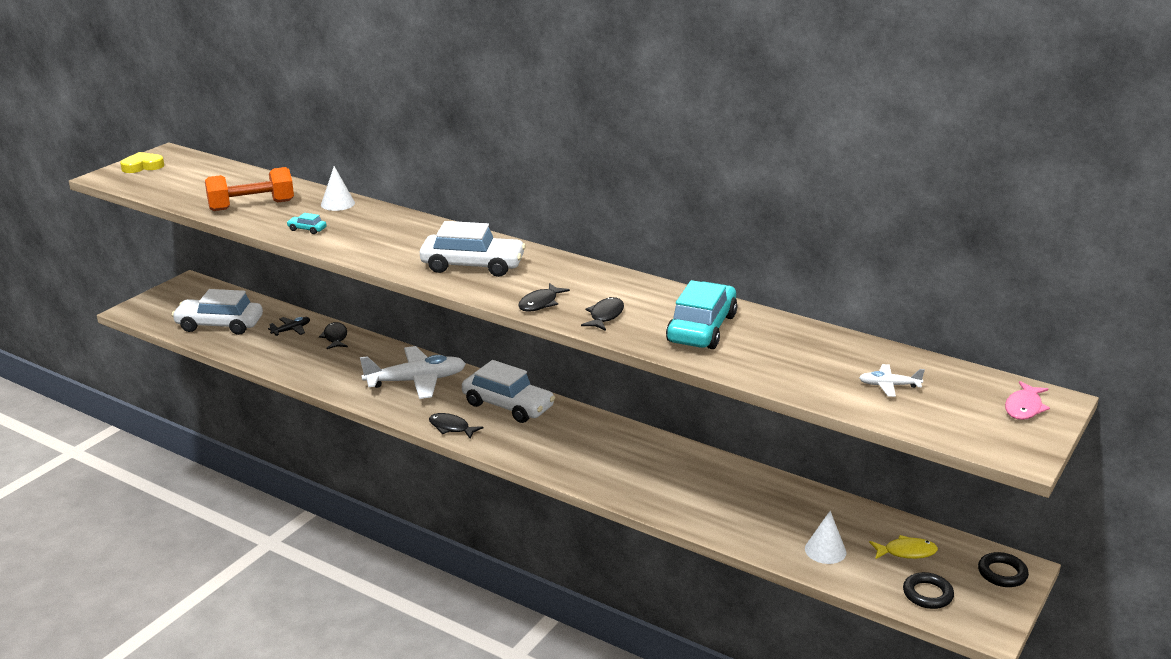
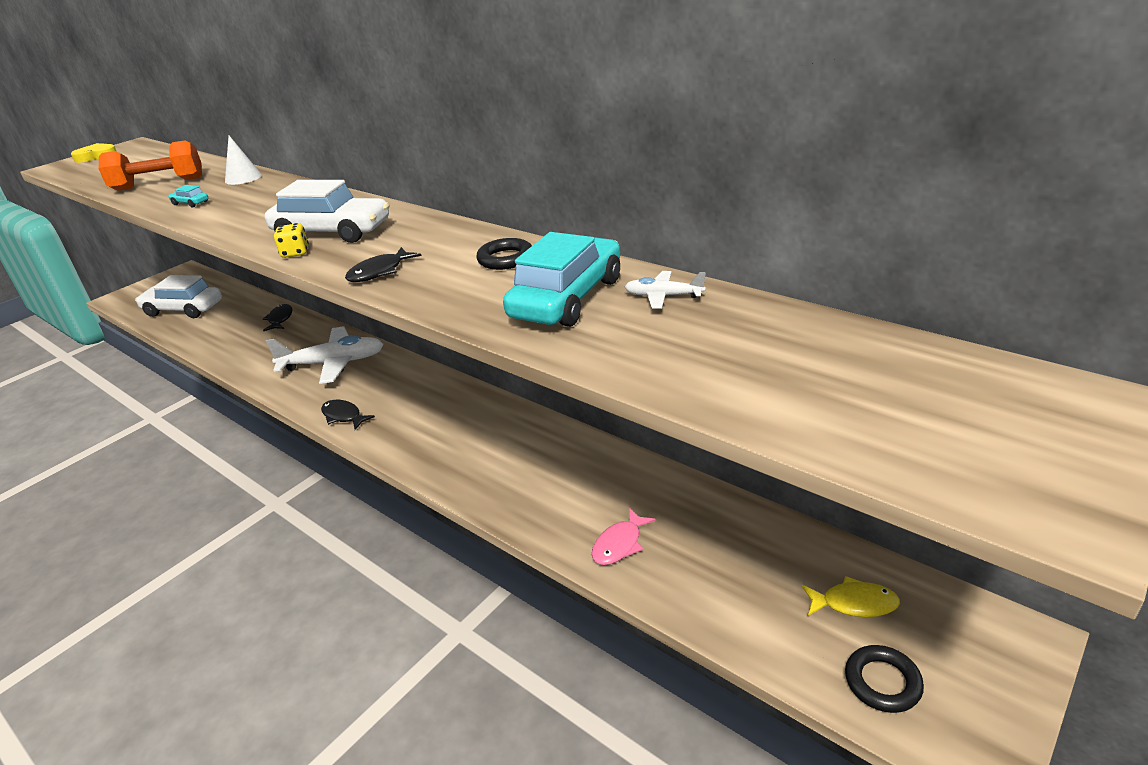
camera: 10 degrees right, 5 degrees up
black plane [268,317,310,336] -> none
white car [462,360,555,423] -> none
black fish [581,297,624,331] -> none
white cone [805,511,846,564] -> none
white plane [859,364,925,397] -> white plane moved to [625,271,706,309]
black ring [978,552,1029,587] -> black ring moved to [476,238,532,270]
pink fish [1005,381,1050,420] -> pink fish moved to [592,508,656,565]
none -> yellow dice [274,223,309,258]

